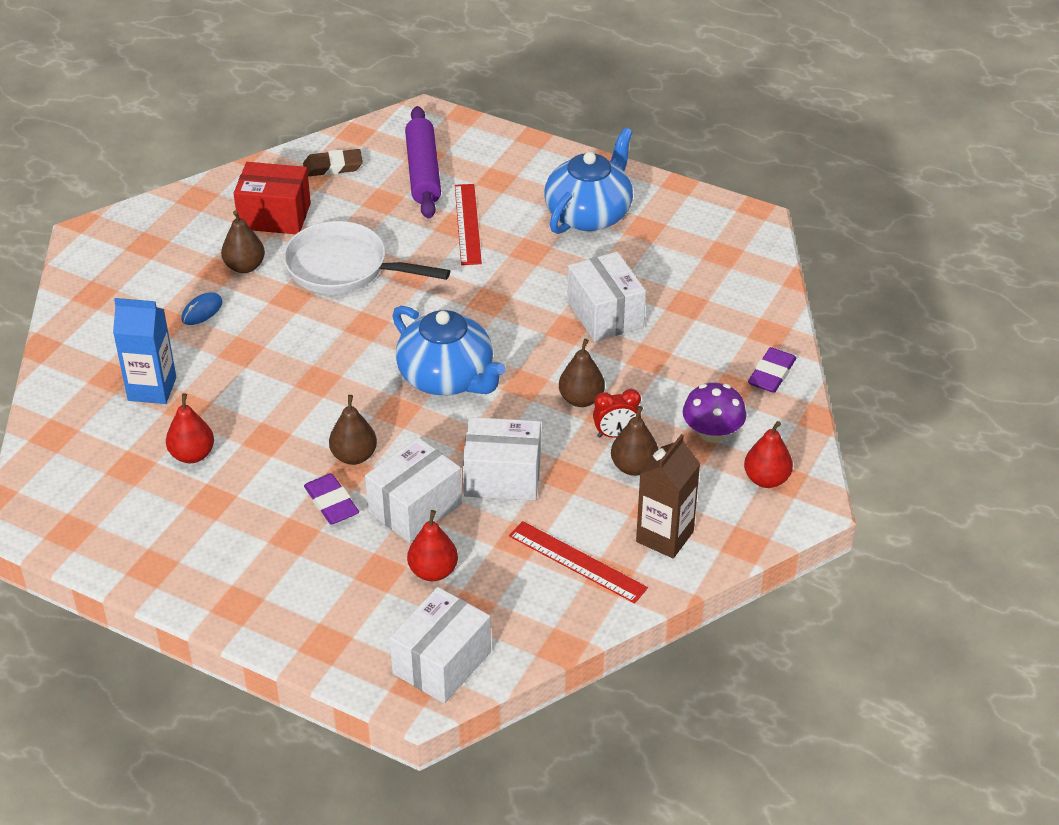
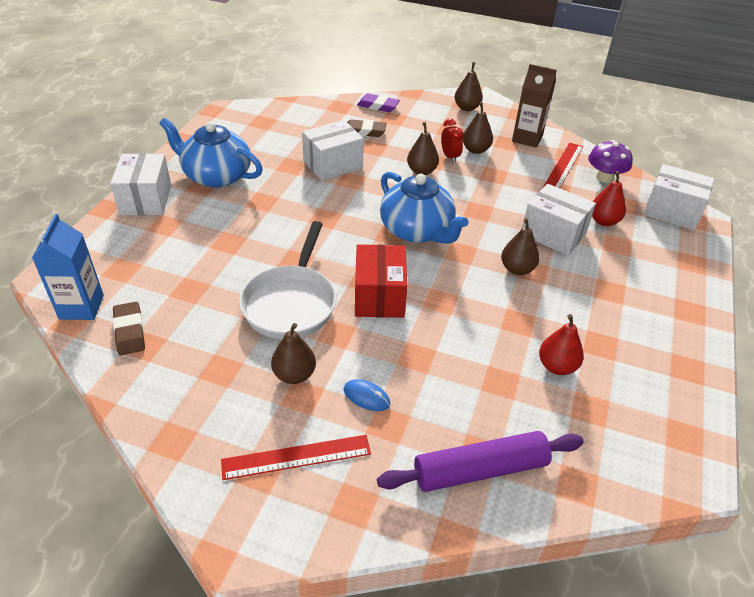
camera: 100 degrees left, 0 degrees up
blue carton [113,298,176,404] -> blue carton moved to [32,214,104,320]
red box [233,162,311,234] -> red box moved to [355,244,407,318]
purple eraser [304,473,359,525] -> none
blue teapot [392,306,506,395] -> blue teapot turned 105 degrees clockwise [380,172,468,244]
purple rolling pin [405,106,441,218] -> purple rolling pin moved to [377,431,584,492]
red ruler [455,184,482,265] -> red ruler moved to [221,435,371,480]
white box [463,417,541,501] -> white box moved to [110,153,171,215]
purple mushroom [683,383,746,443] -> purple mushroom moved to [588,140,633,183]
red pear [744,421,793,488] -> brown pear [455,62,483,111]
none -> brown eraser [347,120,387,137]

